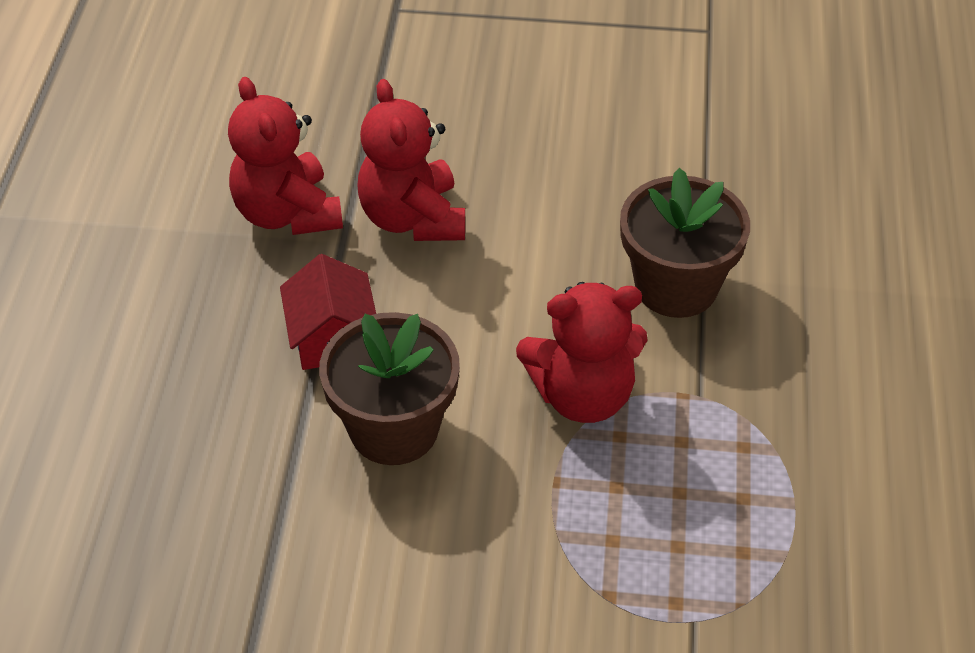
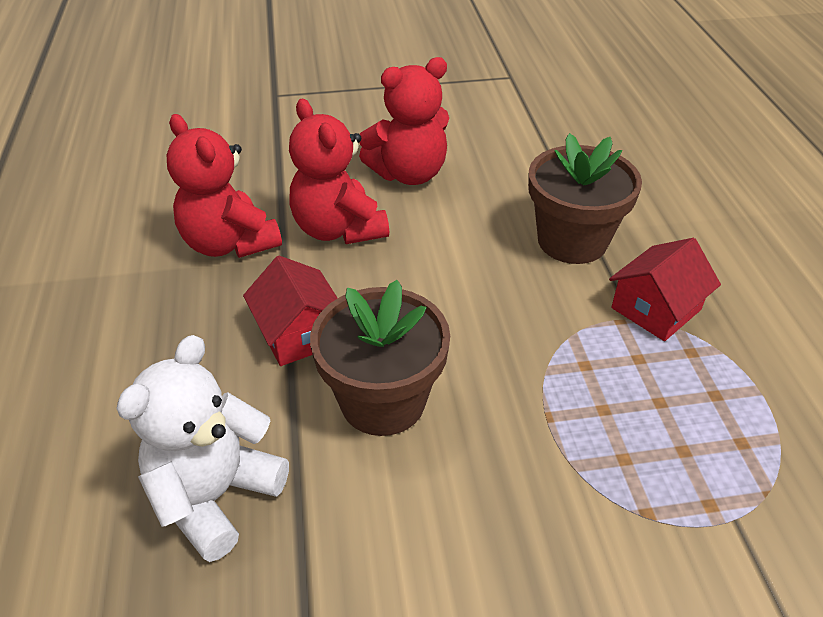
camera: 15 degrees left, 5 degrees down
red teddy bear [516,282,647,423] -> red teddy bear moved to [359,57,449,185]
none -> white teddy bear [116,335,289,562]
none -> red house [609,238,721,341]

